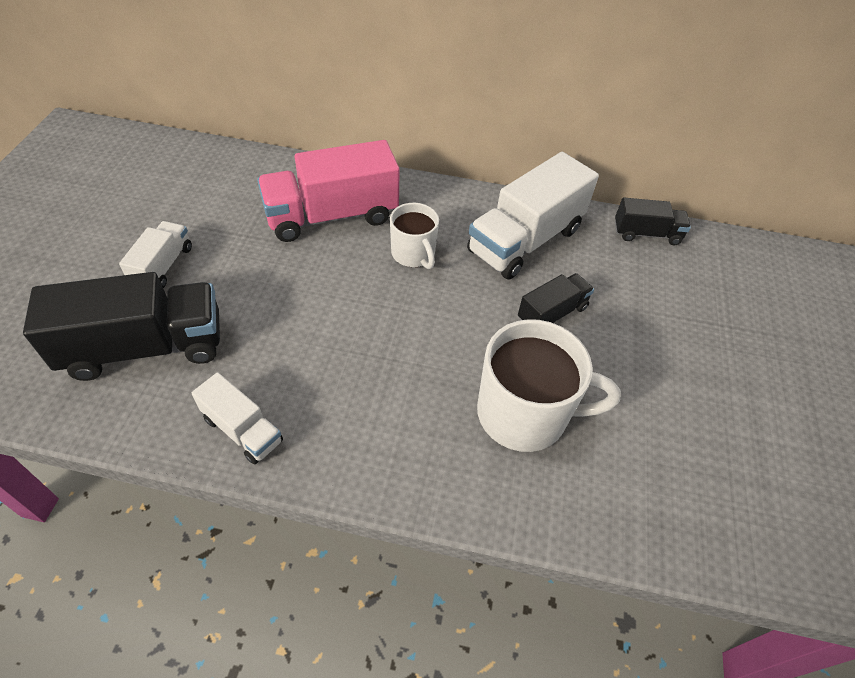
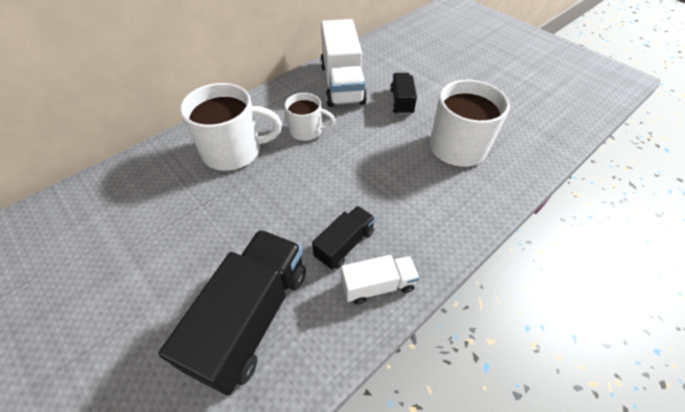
camera: 50 degrees left, 0 degrees up
white truck [119,221,192,288] -> none
pink truck [257,140,400,242] -> white mug [180,83,282,171]
black truck [615,198,691,245] -> black truck moved to [312,206,375,270]

